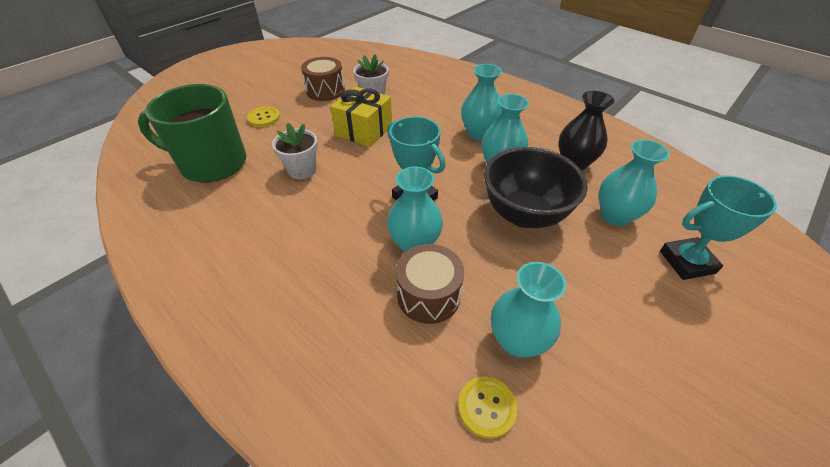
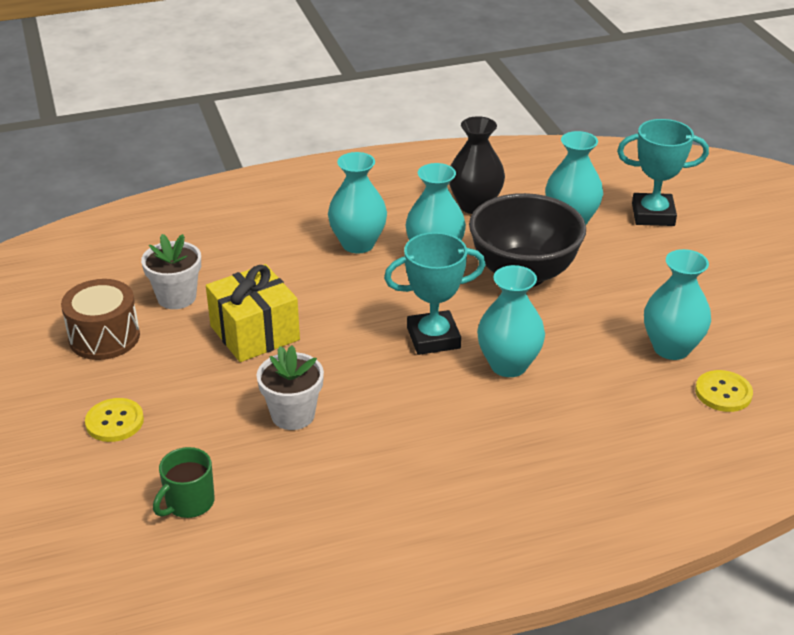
camera: 60 degrees left, 10 degrees down
green mug [138,84,246,182] -> green mug [153,447,215,518], size x0.44
brown drum [396,244,464,324] -> none
turquoise trophy [660,175,777,280] -> turquoise trophy turned 75 degrees clockwise [617,119,709,226]

